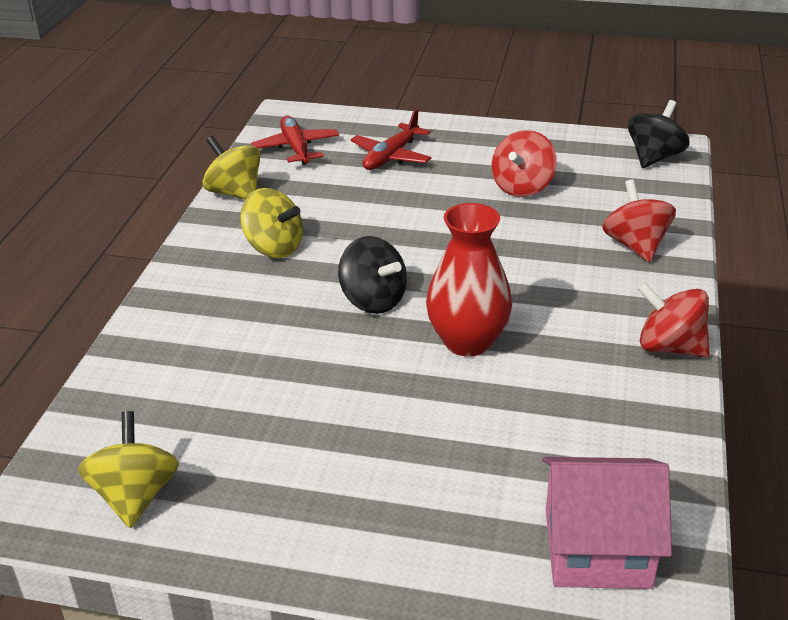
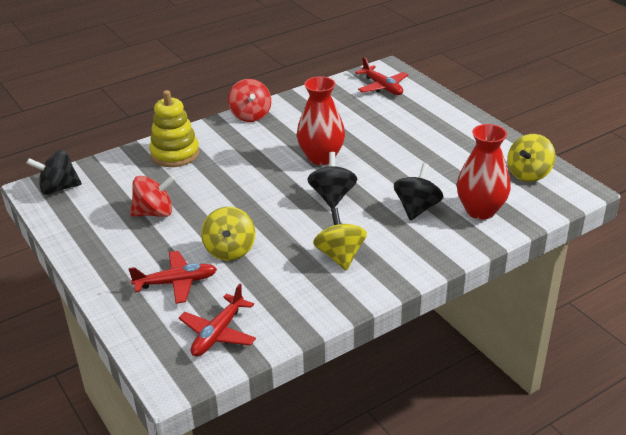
camera: 135 degrees left, 0 degrees up
yellow spinning top [203,136,261,200] -> yellow spinning top moved to [201,206,255,261]
pink house [542,457,672,589] -> red plane [355,57,408,95]
red spinning top [603,179,676,262] -> yellow stacking toy [149,90,199,167]
none -> black spinning top [394,163,443,221]
none -> red vase [457,124,511,220]

